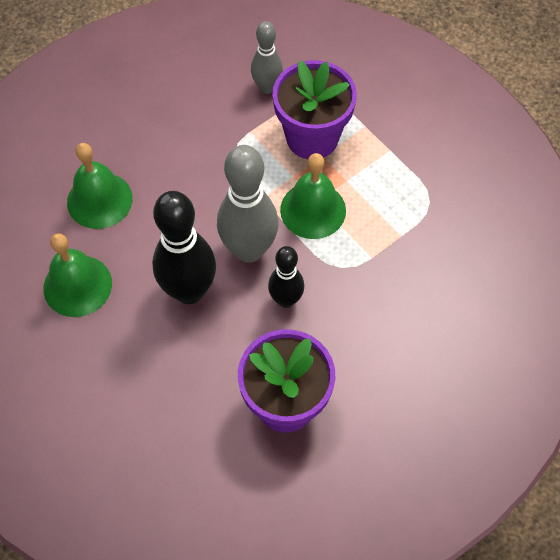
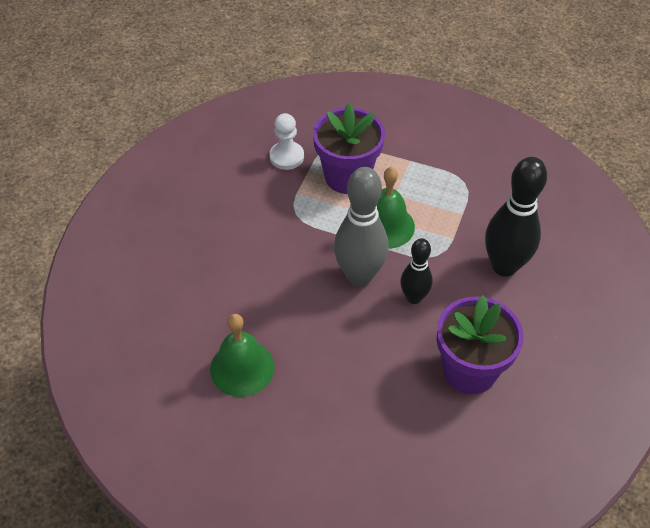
camera: 30 degrees left, 10 degrees down
green bell [67,143,133,229] -> none
black bowling pin [152,191,216,304] -> black bowling pin moved to [485,157,547,277]
grey bowling pin [251,21,283,94] -> white pawn [269,113,304,170]

